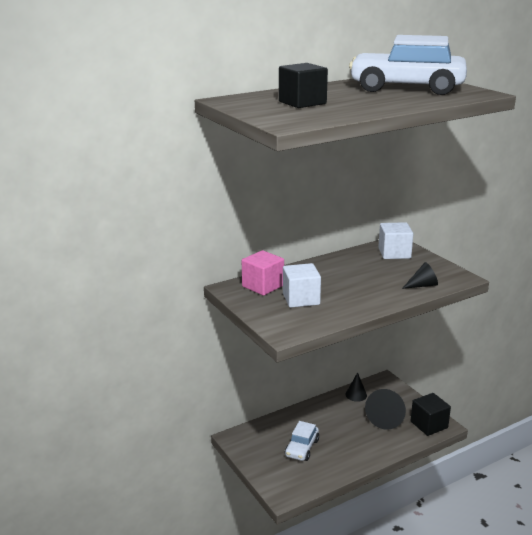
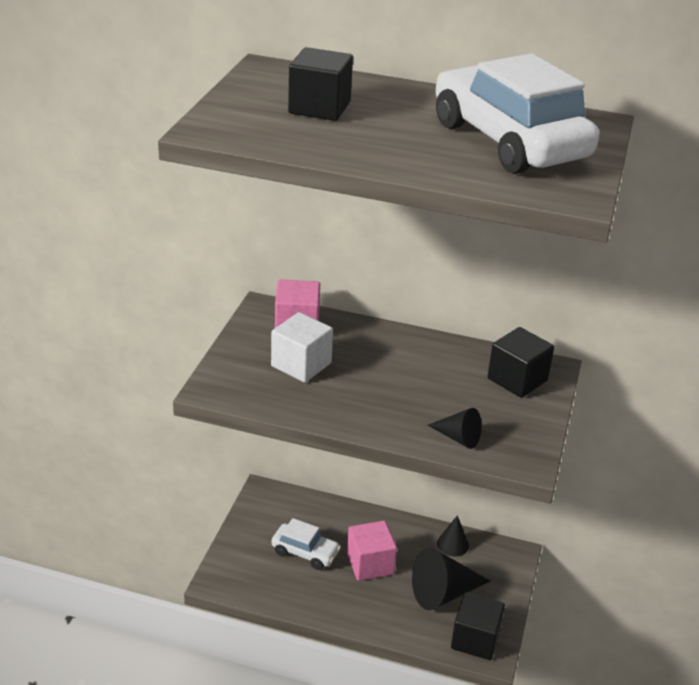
camera: 45 degrees right, 10 degrees up
white car [285,421,319,461] -> white car turned 135 degrees counterclockwise [271,518,341,570]
white cube [378,222,413,259] -> black cube [487,327,554,398]
none -> pink cube [347,521,397,581]

